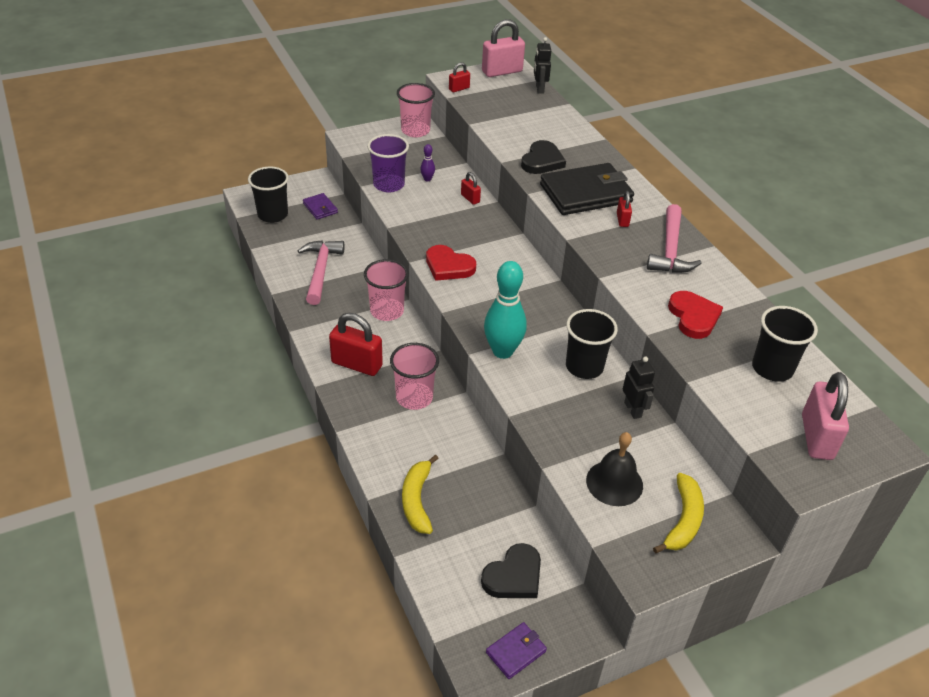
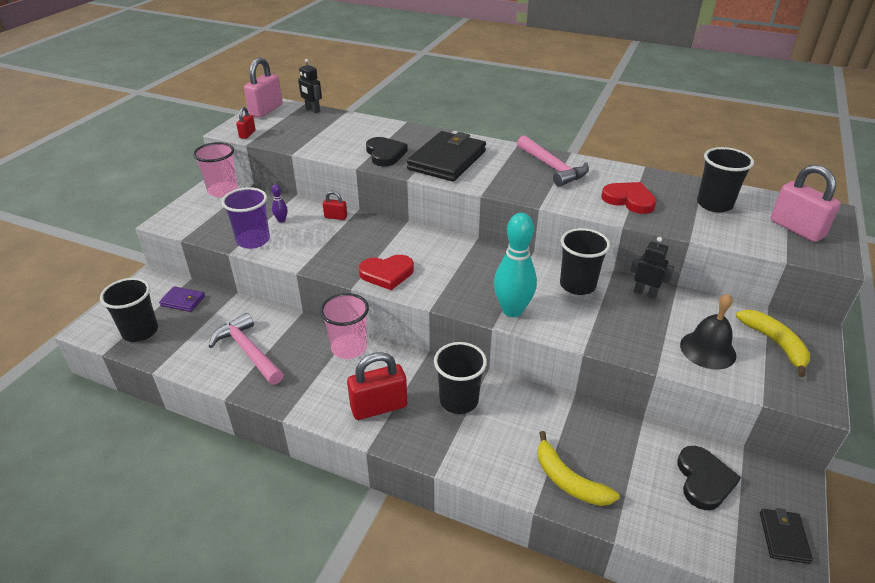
camera: 40 degrees left, 5 degrees down
pink cup [390,343,439,410] -> black cup [434,342,487,414]
purple wallet [486,622,547,679] -> black wallet [760,508,813,564]
red padlock [617,191,632,227] -> none

